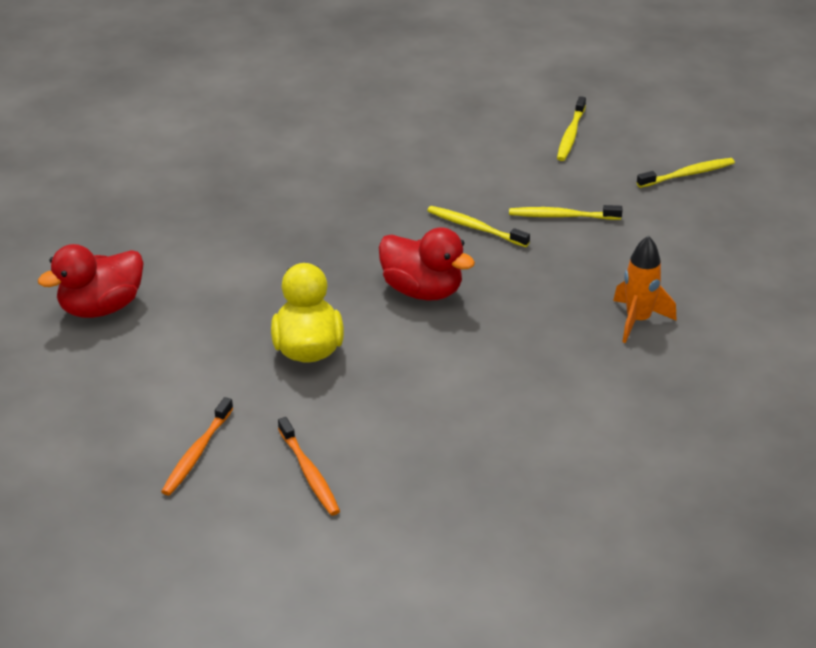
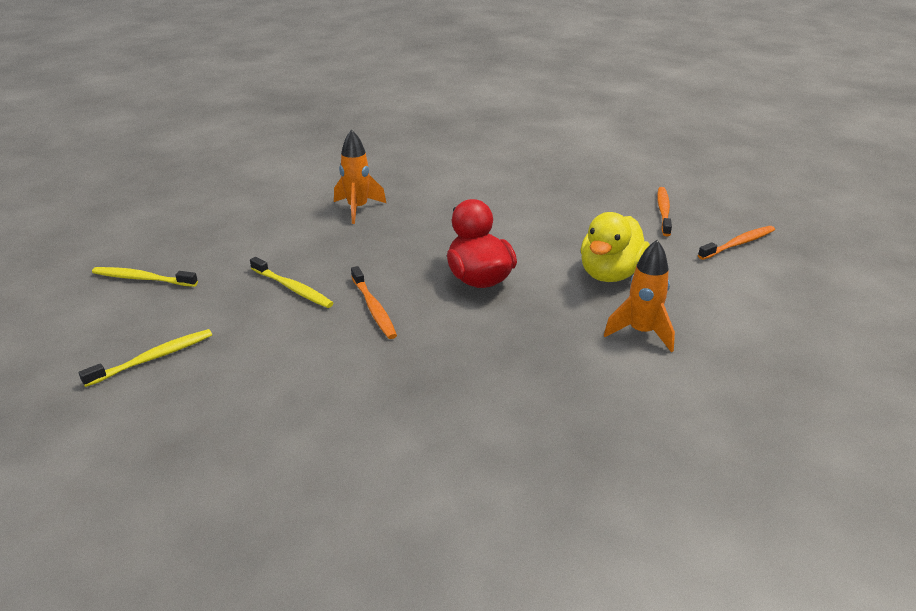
camera: 145 degrees left, 5 degrees down
red duck [38,244,144,318] -> none
yellow toothbrush [427,206,530,247] -> orange toothbrush [351,266,397,339]
none -> orange rocket [604,240,675,352]

